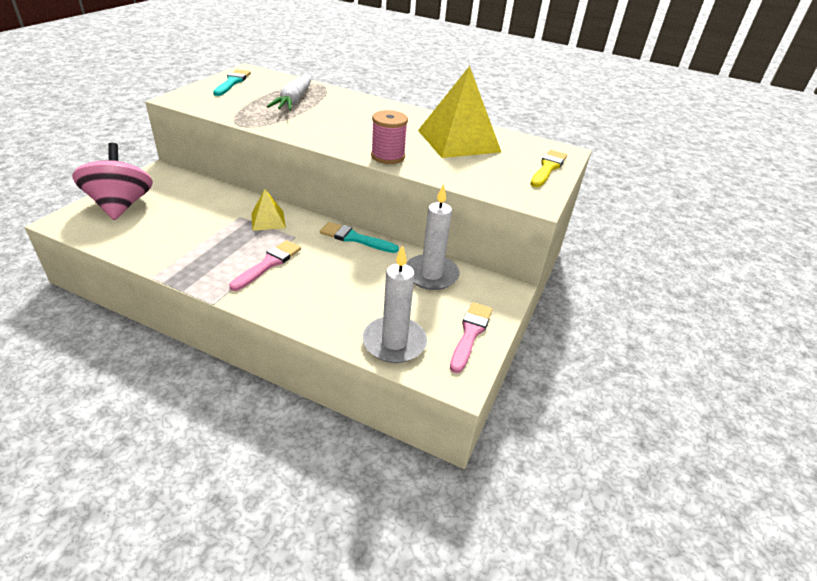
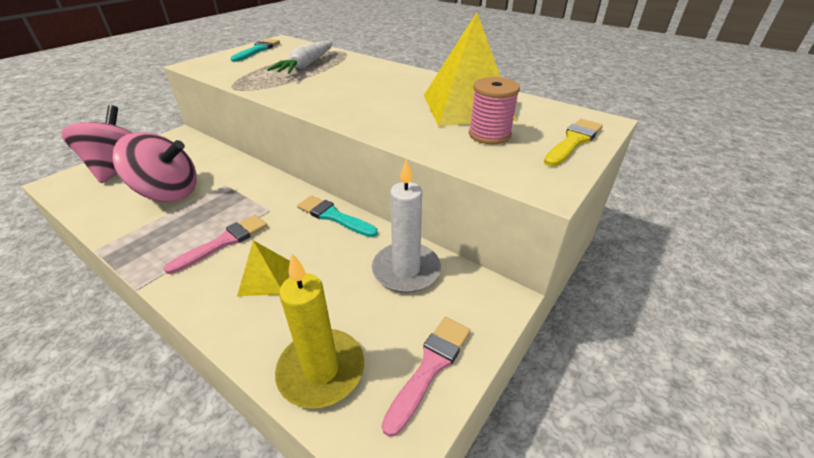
camera: 15 degrees right, 0 degrees up
yellow pyramid [251,189,286,231] -> yellow pyramid moved to [237,240,290,296]
white candle [363,245,427,363] -> yellow candle [275,253,364,409]
pink spool [371,110,408,164] -> pink spool moved to [469,77,520,145]
none -> pink spinning top [113,132,197,202]

